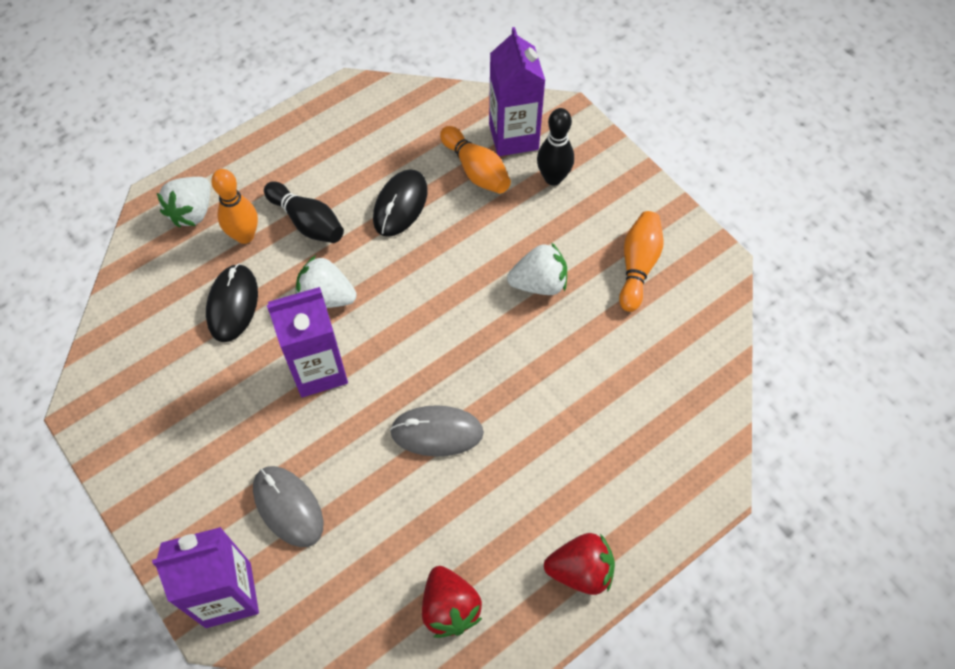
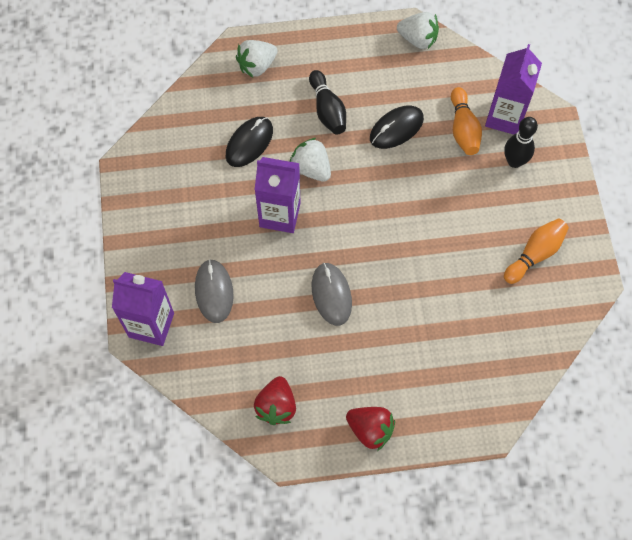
camera: 30 degrees right, 5 degrees up
orange bowling pin [211,169,258,244] -> none
grey mouse [390,405,484,457] -> grey mouse turned 45 degrees clockwise [312,263,352,326]
white strawberry [507,242,567,295] -> white strawberry moved to [397,12,439,49]

